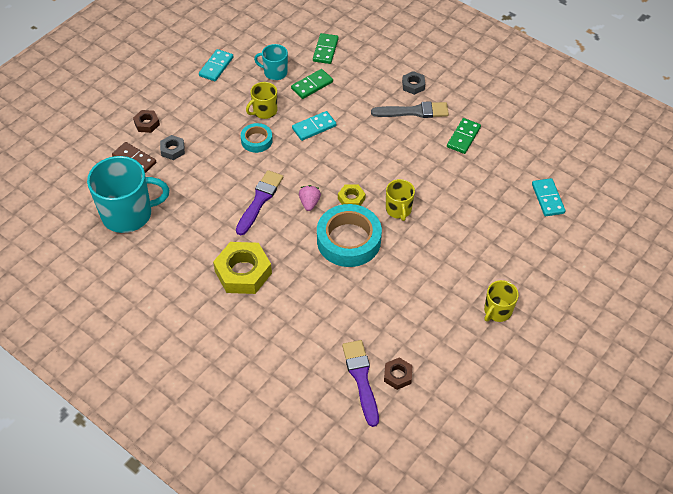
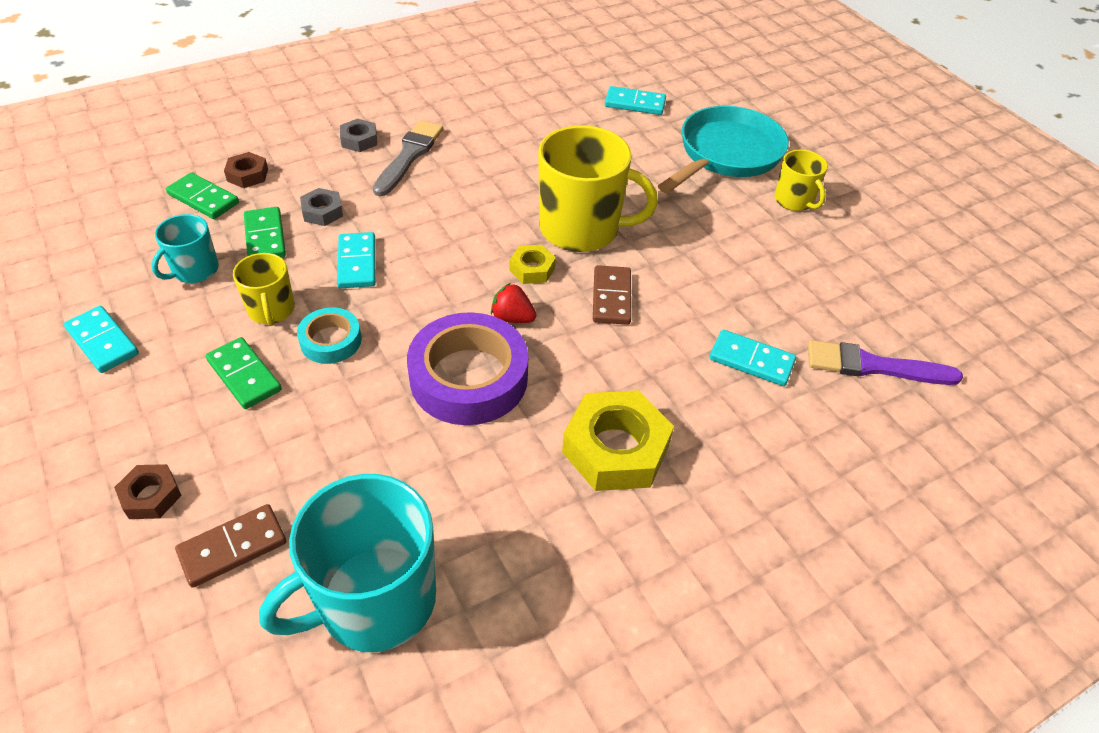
camera: 70 degrees left, 5 degrees down
turquoise mug [87,156,169,233] -> turquoise mug turned 135 degrees counterclockwise [259,474,436,652]
grey nut [160,135,185,160] -> grey nut moved to [300,188,343,226]
purple brush [236,170,283,235] -> purple tape [407,312,528,425]
pink strawberry [299,185,321,211] -> red strawberry [491,283,536,323]
turquoise tape [317,204,382,267] -> brown domino [593,265,631,325]
brown nut [384,358,412,390] -> brown nut moved to [224,152,268,188]
yellow mug [386,179,415,221] -> yellow mug [538,125,658,252], size x1.92
green domino [447,118,481,154] -> green domino moved to [206,337,282,409]
none -> turquoise pan [658,106,789,193]
none -> turquoise domino [710,330,796,386]

